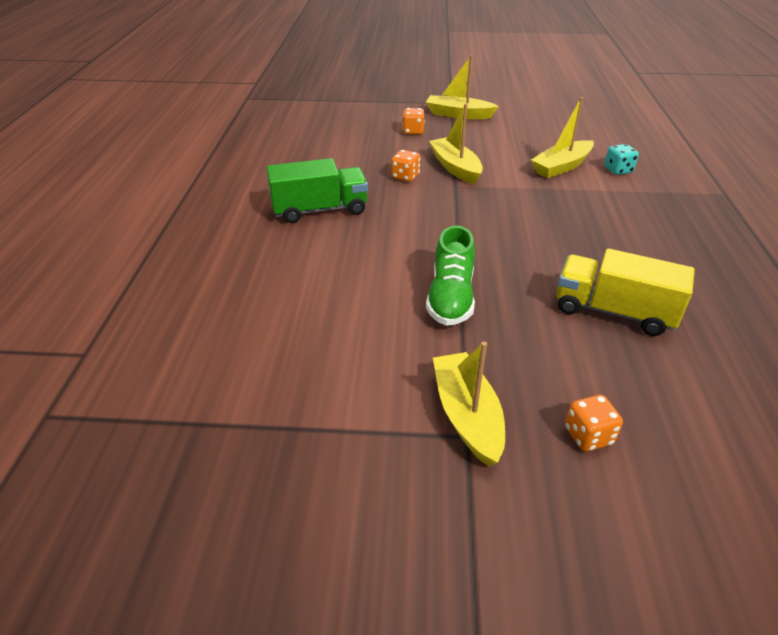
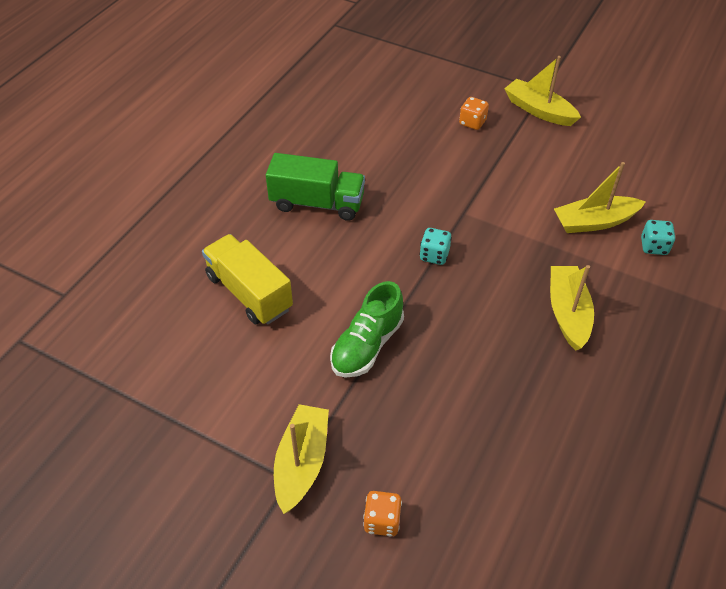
camera: 25 degrees right, 10 degrees up
orange dice [391,150,420,182] -> none
yellow boat [429,103,483,184] -> yellow boat moved to [550,265,594,351]
yellow truck [556,248,695,336] -> yellow truck moved to [202,234,293,325]
none -> turquoise dice [419,228,452,265]

